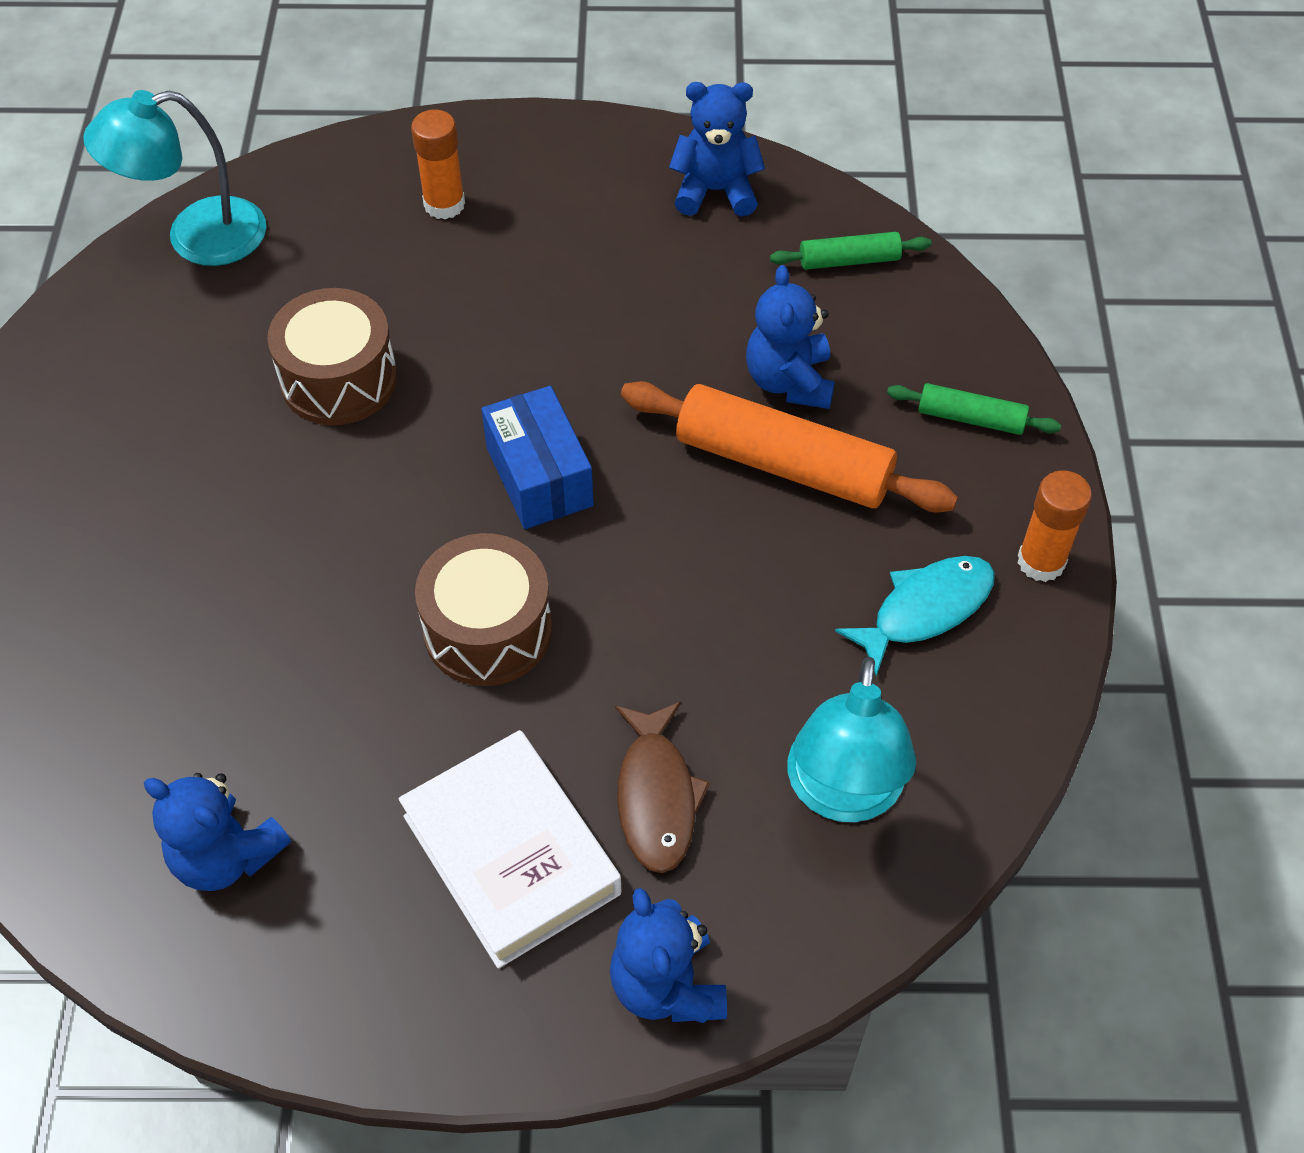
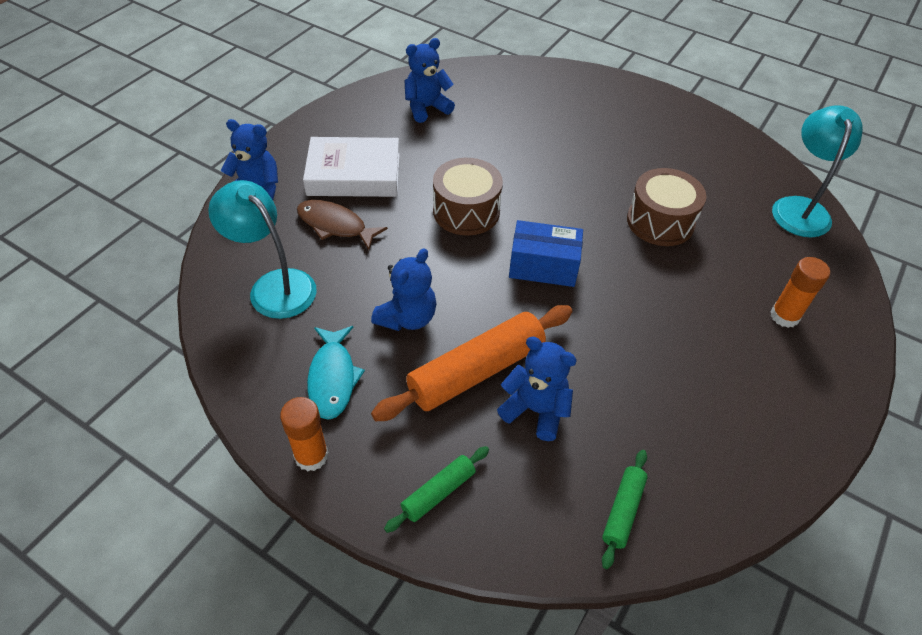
camera: 120 degrees right, 5 degrees down
blue teddy bear [669,82,765,216] -> blue teddy bear moved to [371,249,437,331]

